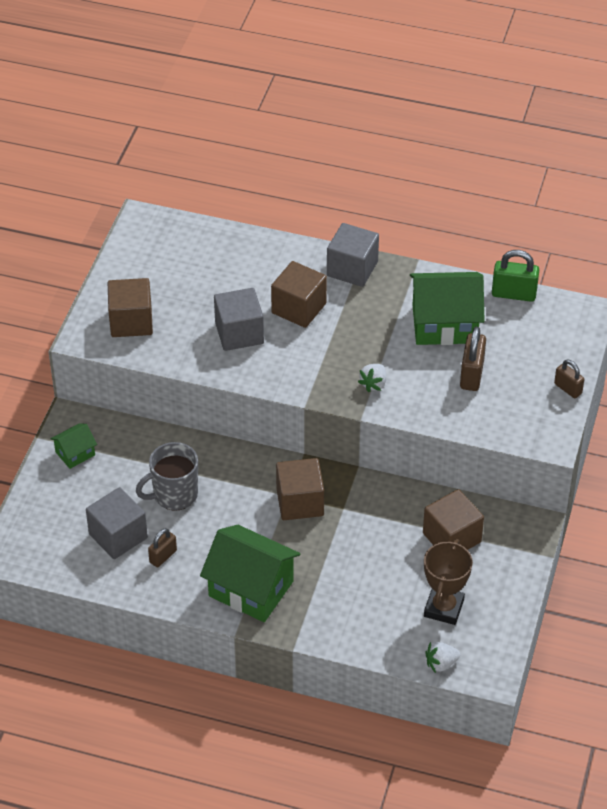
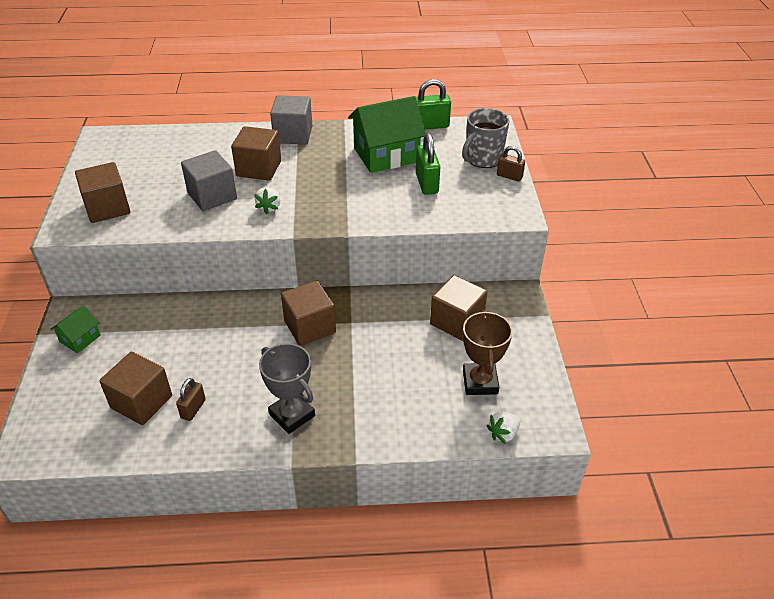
camera: 20 degrees left, 5 degrees down
grey cube [86,487,148,559] -> brown cube [99,352,172,425]
grey mug [136,442,198,511] -> grey mug moved to [462,108,510,168]
green house [200,525,300,622] -> grey trophy [259,343,315,434]
white strawberry [358,364,386,392] -> white strawberry moved to [254,187,280,214]
brown padlock [460,327,486,391] -> green padlock [416,133,440,195]

